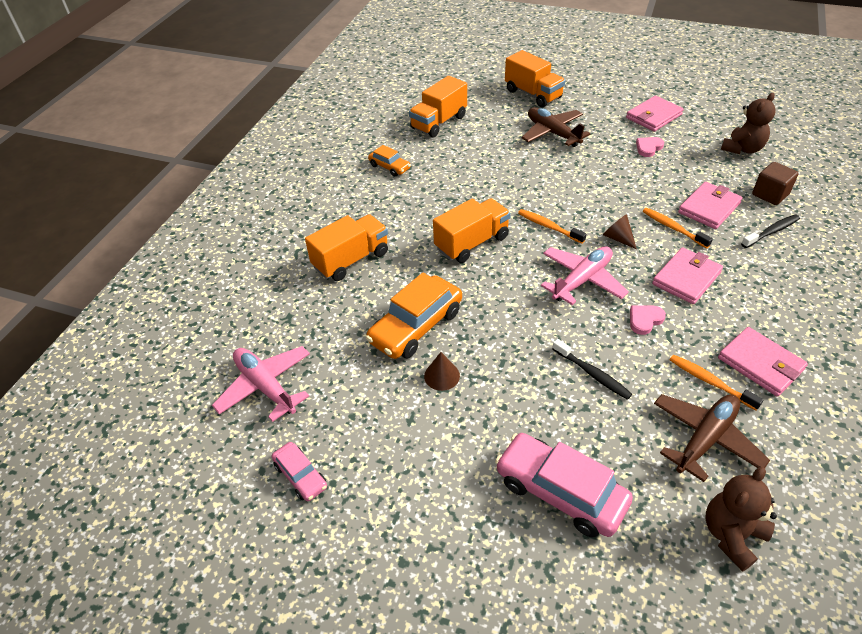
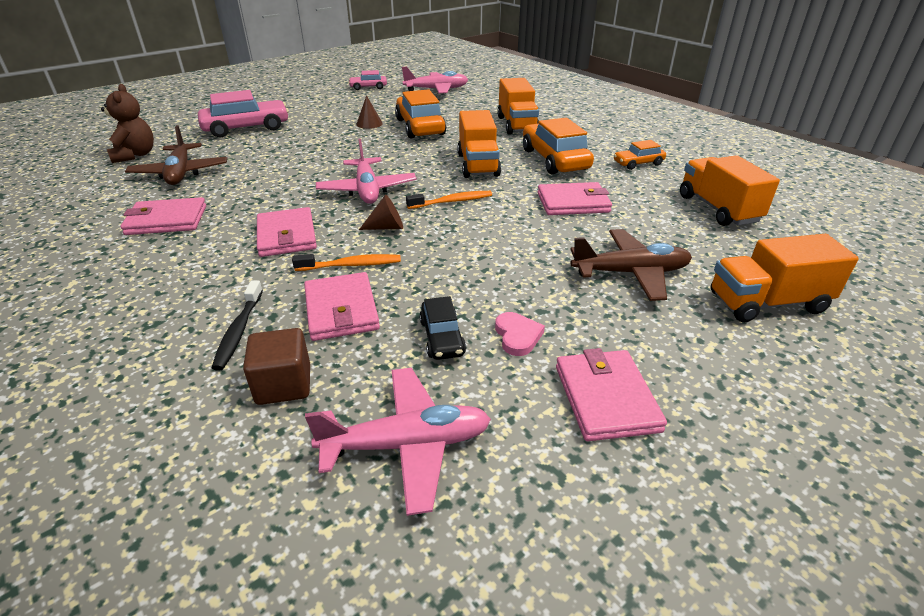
camera: 120 degrees right, 10 degrees down
black toothbrush [552,339,632,400] -> none
pink heart [630,306,666,335] -> none
orange toothbrush [670,355,764,410] -> none
brown teddy bear [721,93,776,154] -> pink plane [305,368,491,516]
none -> black car [419,296,466,360]
none -> orange car [523,118,594,174]
none -> pink wallet [537,182,612,215]

